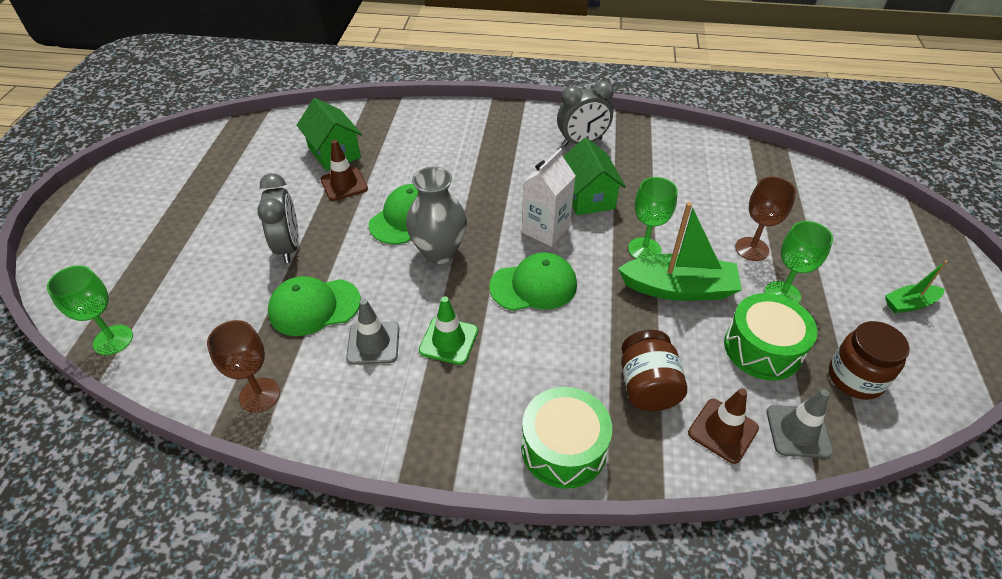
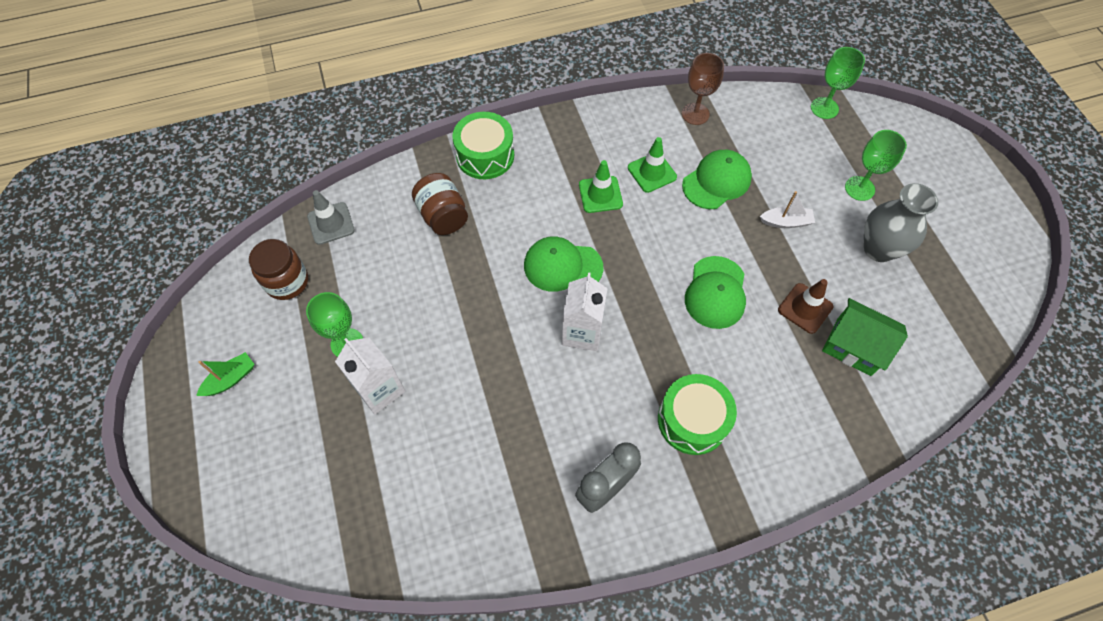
camera: 155 degrees right, 15 degrees up
grey clock [257,173,299,263] -> white boat [760,191,815,228]
grey traffic cone [346,299,399,365] -> green traffic cone [628,137,677,193]
grey vase [406,167,467,264] -> grey vase moved to [864,183,938,262]
green cap [489,252,577,311] -> green cap turned 45 degrees clockwise [524,237,603,292]
green house [563,138,626,215] -> none
green boat [618,202,742,301] -> none
green goblet [628,177,678,259] -> green goblet moved to [845,130,907,201]
brown traffic cone [688,388,759,464] -> none
green drum [724,293,817,380] -> green drum moved to [658,374,737,455]
brown goblet [735,177,796,261] -> white carton [335,337,405,414]

